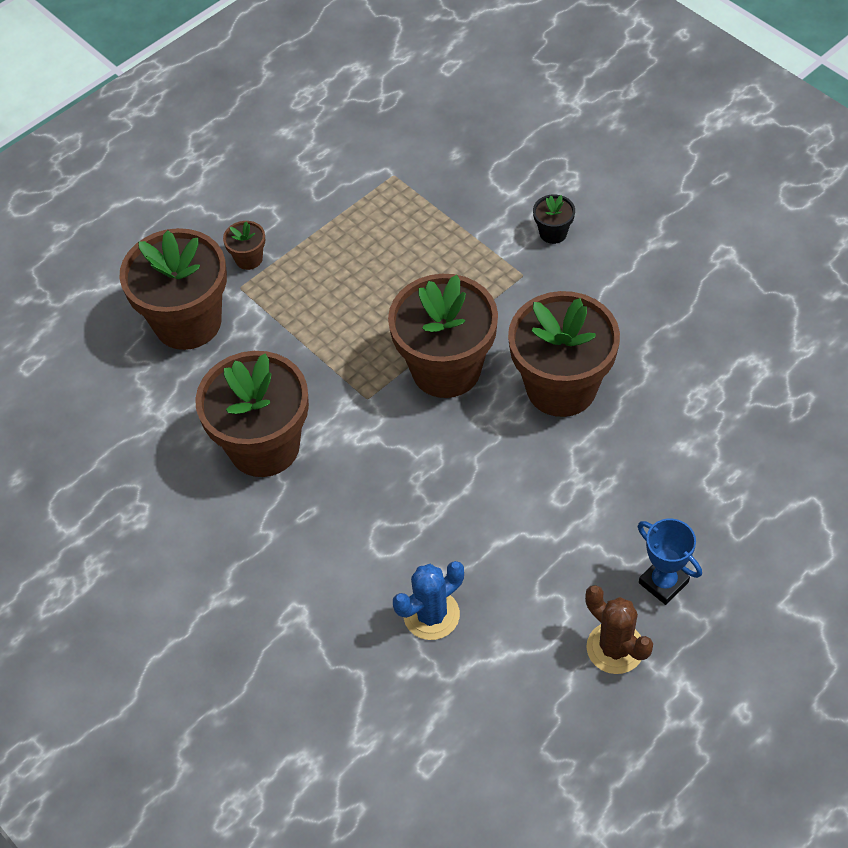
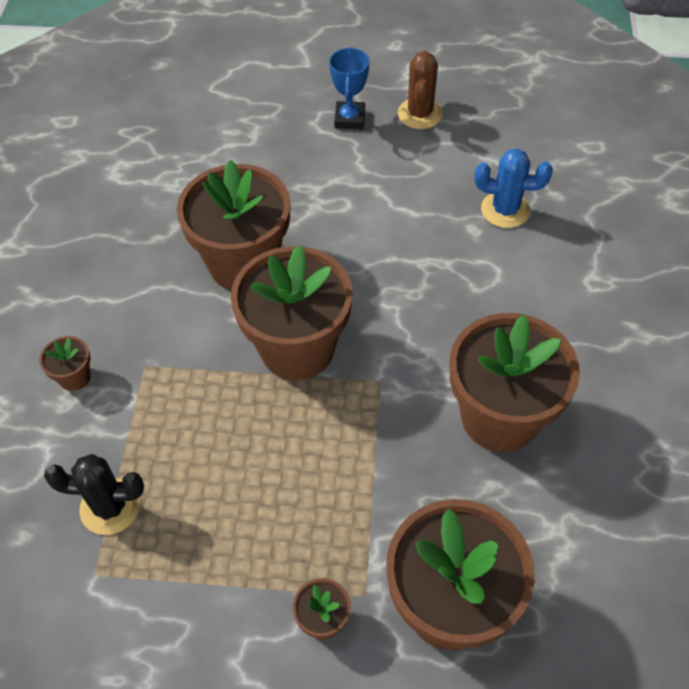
camera: 135 degrees left, 0 degrees up
black flower pot [533,194,575,244] -> brown flower pot [39,336,91,391]
none -> black cactus [44,454,144,535]

